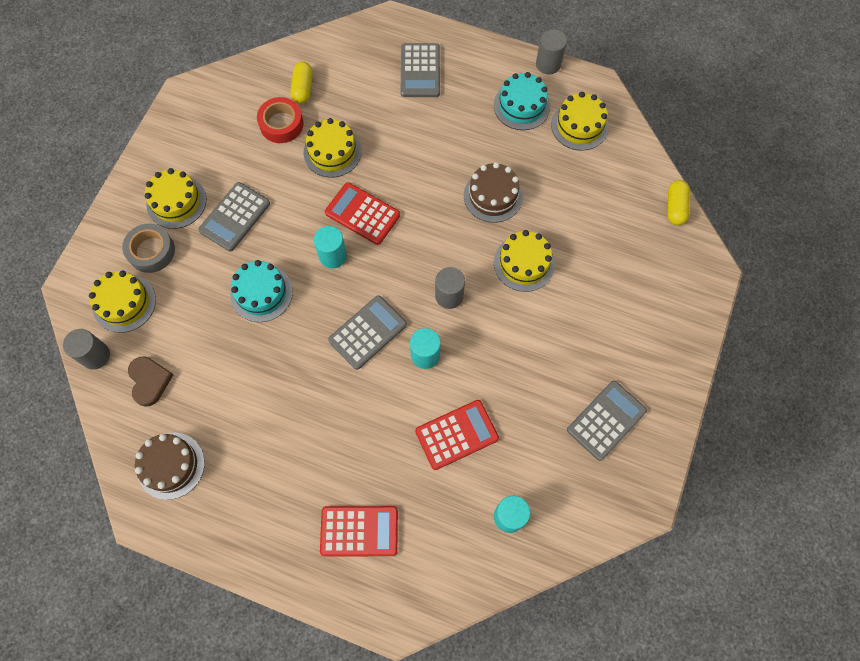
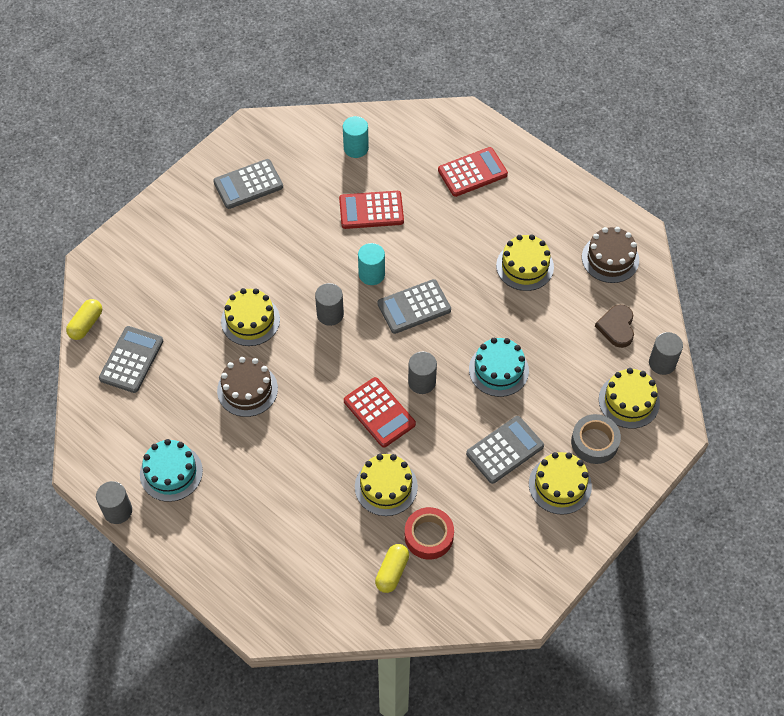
camera: 160 degrees left, 10 degrees down
turquoise cylinder [314,226,347,268] -> grey cylinder [408,352,437,394]
red calculator [320,506,398,557] -> red calculator turned 135 degrees clockwise [438,147,508,197]
grey calculator [401,43,440,97] -> grey calculator moved to [99,326,163,393]
yellow cake [551,92,609,151] -> yellow cake moved to [496,235,554,291]

